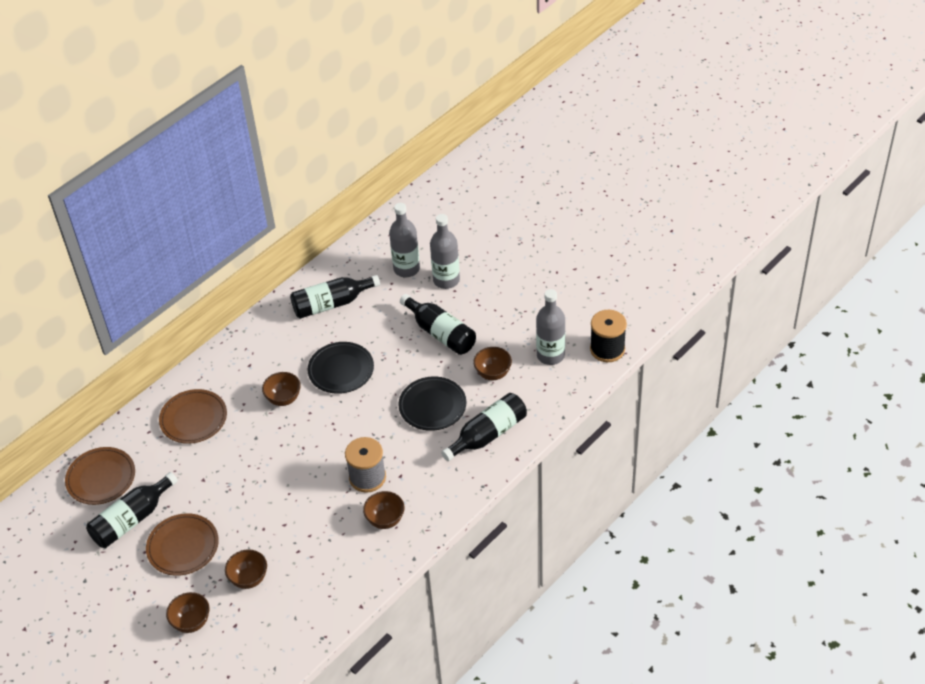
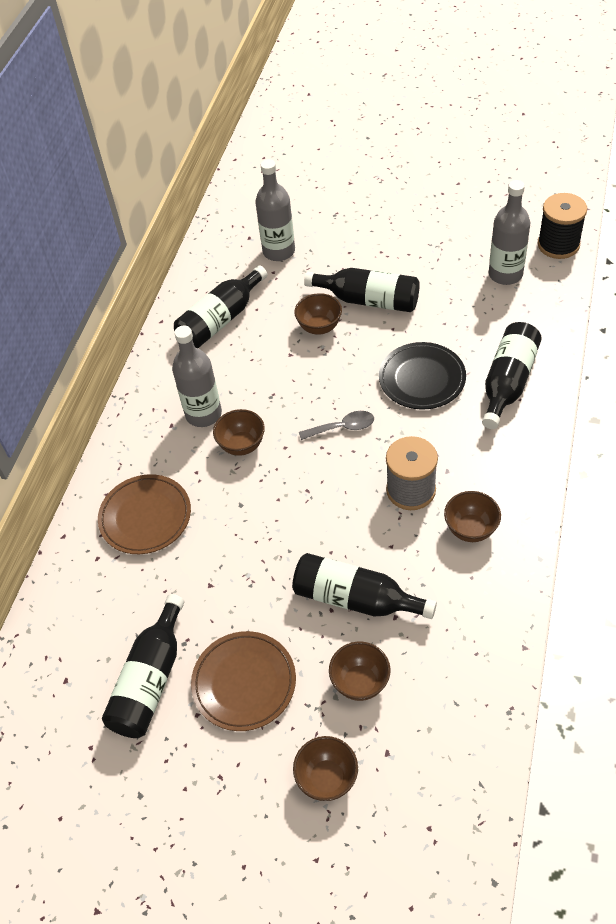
camera: 25 degrees left, 5 degrees up
brown plate [65,447,135,505] -> none
black plate [307,342,374,394] -> none
grey bottle [430,214,460,289] -> grey bottle moved to [172,326,222,427]
brown bowl [473,347,512,380] -> brown bowl moved to [294,293,342,335]
none -> black bottle [292,553,437,619]
none -> grey spoon [299,411,374,440]

